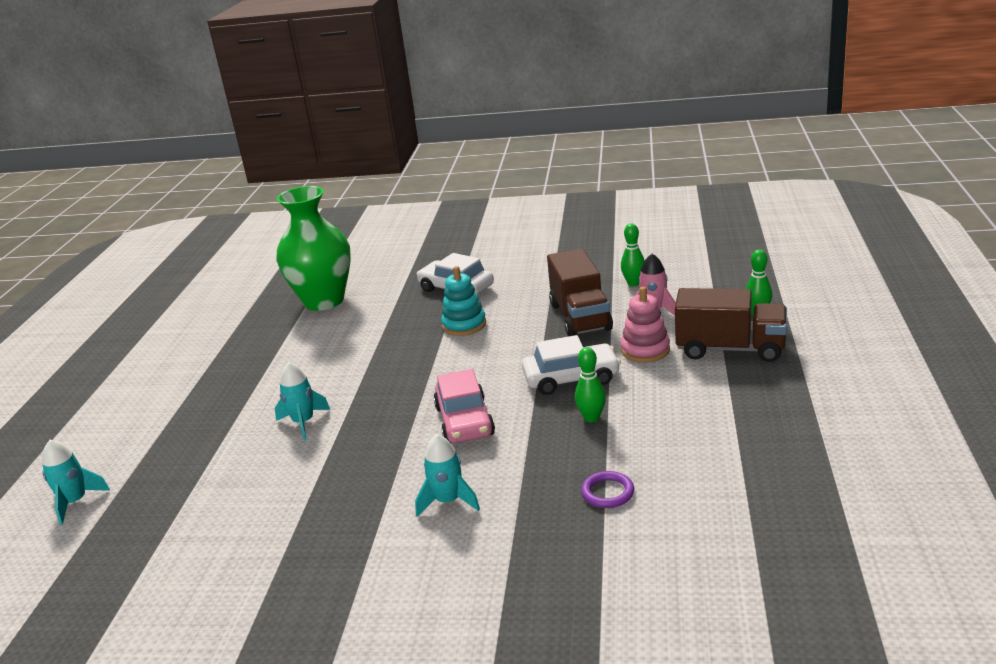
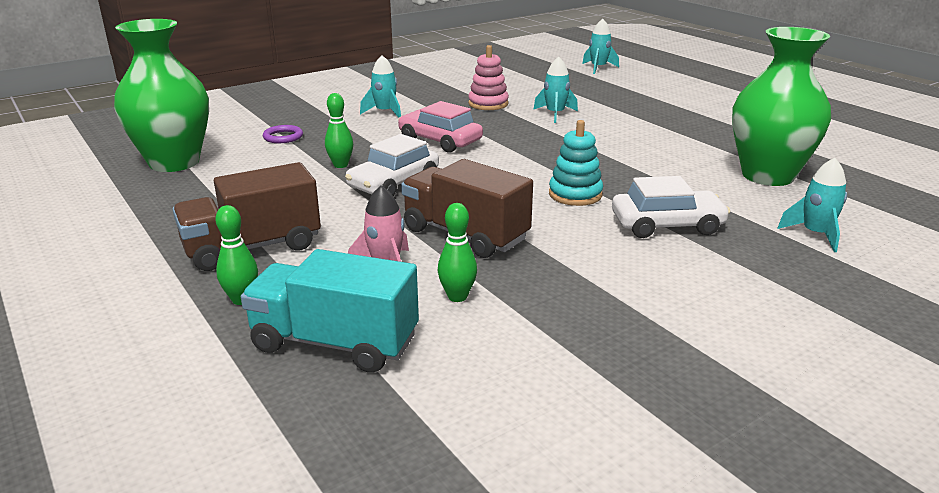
camera: 135 degrees right, 0 degrees up
pink stacking toy [621,287,670,363] -> pink stacking toy moved to [468,45,509,110]
none -> green vase [114,19,209,172]
none -> turquoise truck [241,249,419,373]
none -> turquoise rocket [777,158,847,252]

